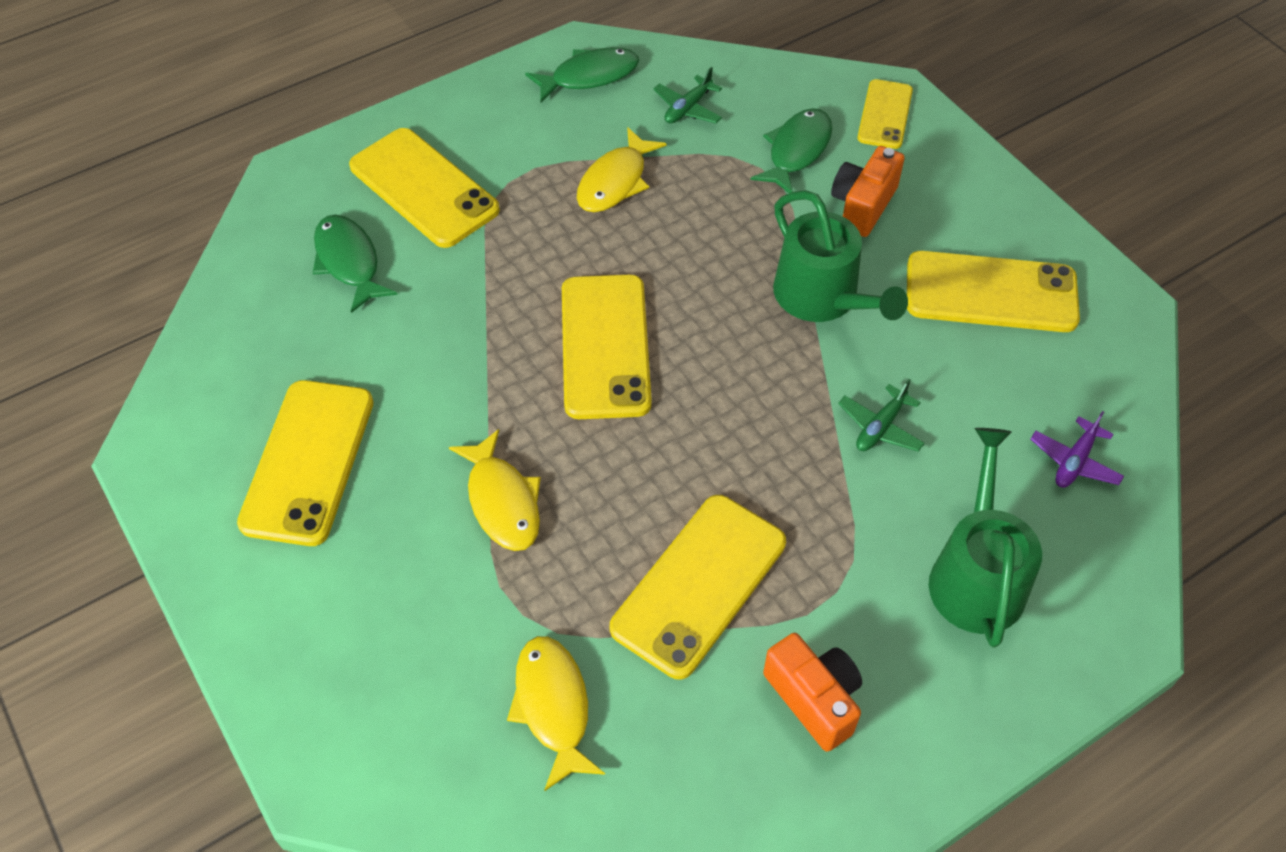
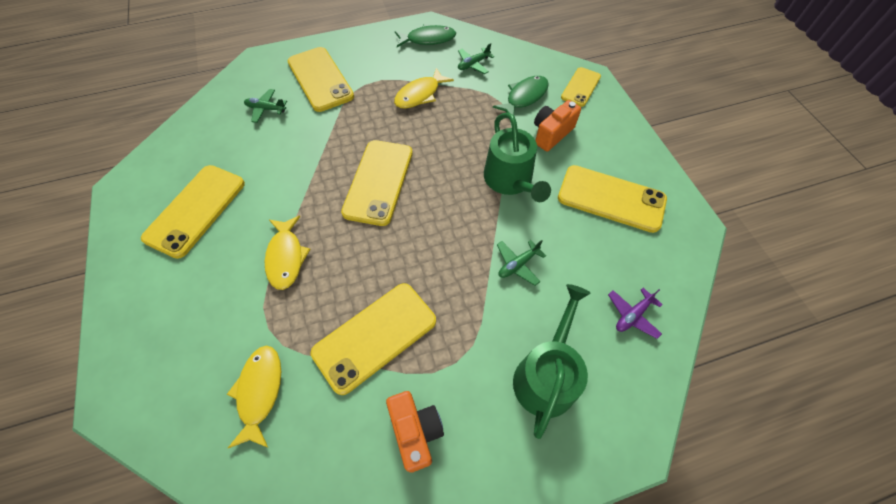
camera: 15 degrees right, 5 degrees up
green fish [313,215,398,313] -> green plane [244,89,287,123]

